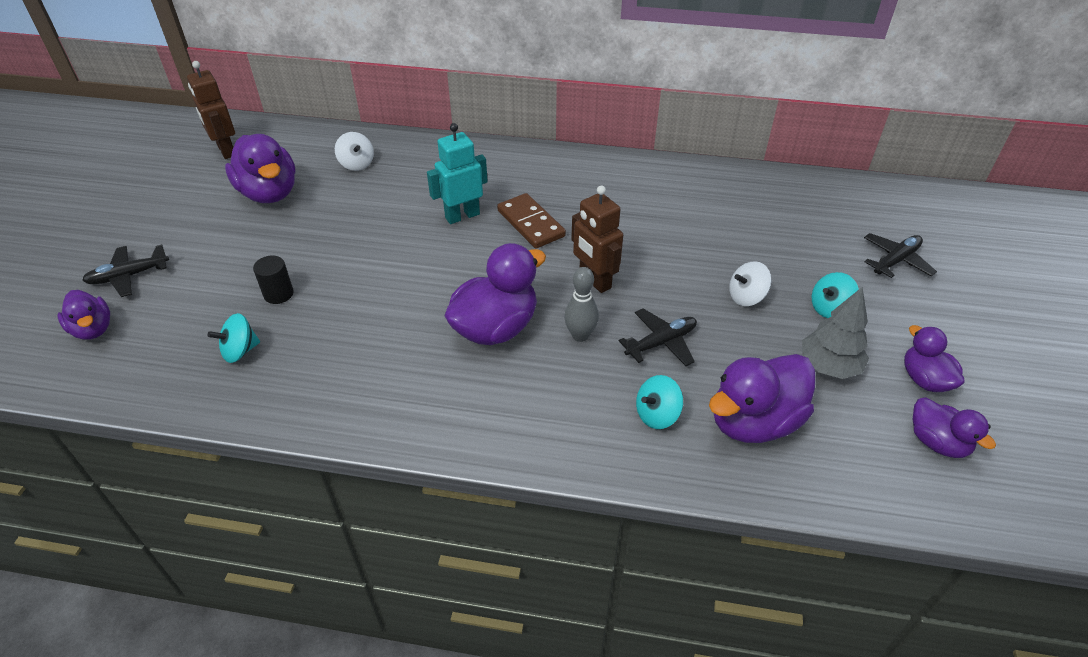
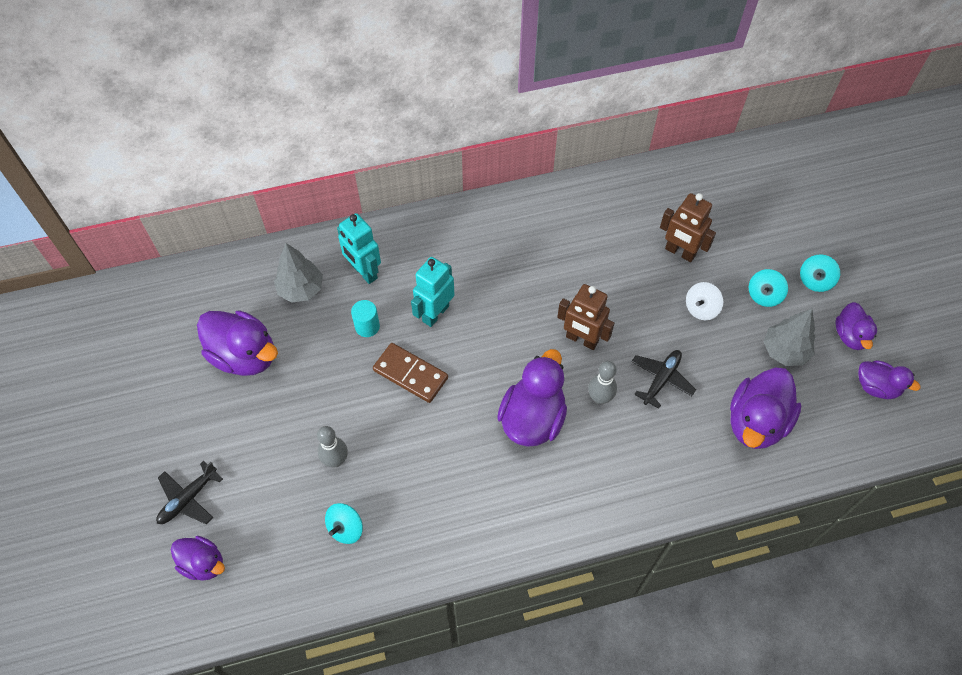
camera: 25 degrees left, 15 degrees up
brown robot [187,61,235,159] -> brown robot moved to [660,193,716,262]
black cylinder [253,256,294,304] -> grey bowling pin [317,426,348,467]
white spinning top [335,132,374,171] -> grey tree [274,243,323,303]
brown domino [497,193,566,248] -> brown domino moved to [373,343,448,403]
turquoise spinning top [636,375,683,429] -> turquoise spinning top moved to [800,255,840,292]
black plane [864,233,937,278] -> none
purple duck [904,325,964,392] -> purple duck turned 135 degrees counterclockwise [835,302,877,350]
none -> turquoise robot [337,213,381,284]
none -> turquoise cylinder [351,300,380,337]

